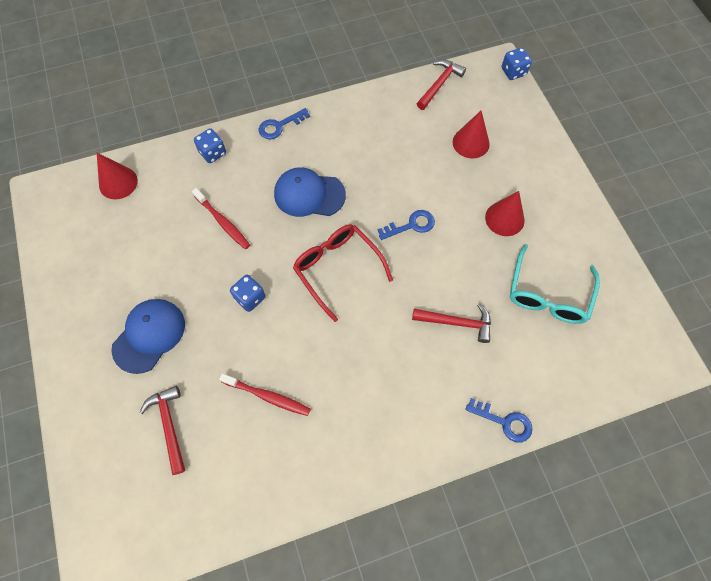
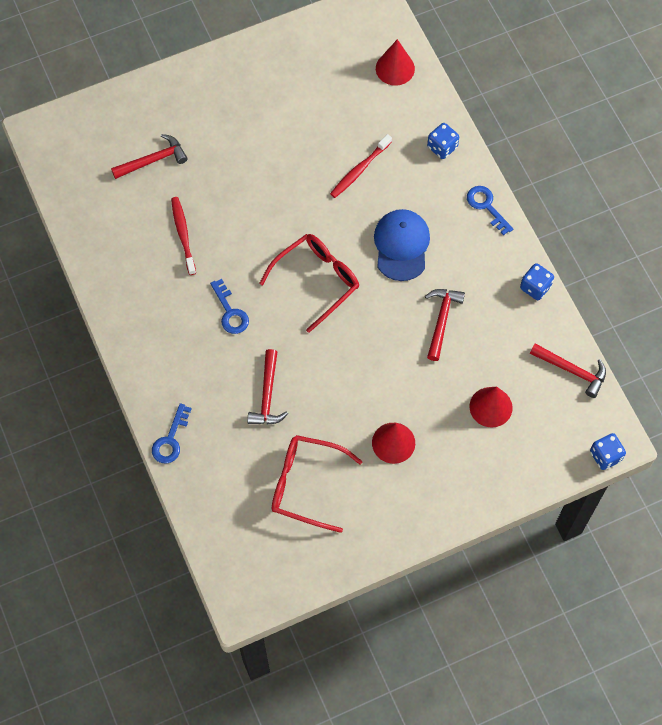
camera: 85 degrees right, 0 degrees up
blue cap [111,299,185,374] -> none
red toothbrush [219,373,311,416] -> red toothbrush turned 150 degrees clockwise [171,197,196,275]
blue dice [230,275,266,312] -> blue dice moved to [520,263,554,300]
blue key [378,210,435,240] -> blue key moved to [210,279,249,334]
turquoise glasses [510,244,600,324] -> red glasses [272,435,363,533]
none -> red hammer [425,289,465,361]

